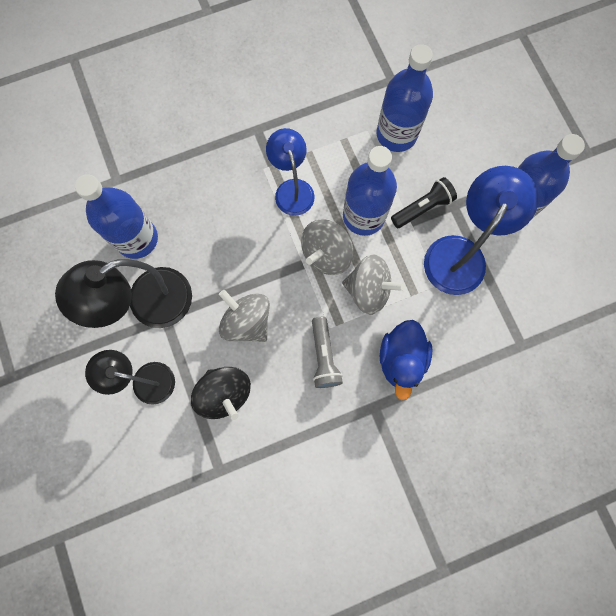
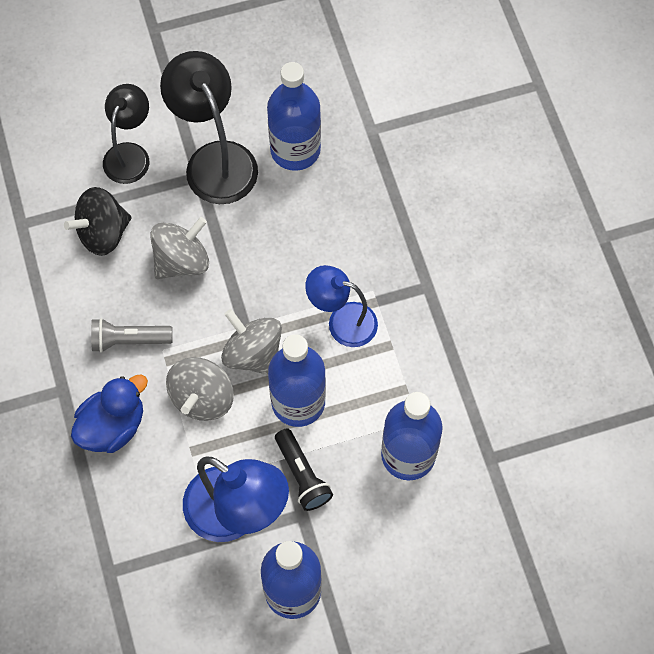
camera: 95 degrees right, 10 degrees down
blue lamp [266,128,315,216] -> blue lamp turned 150 degrees counterclockwise [305,265,378,347]
blue duck [380,320,432,400] -> blue duck turned 120 degrees clockwise [71,374,148,453]

